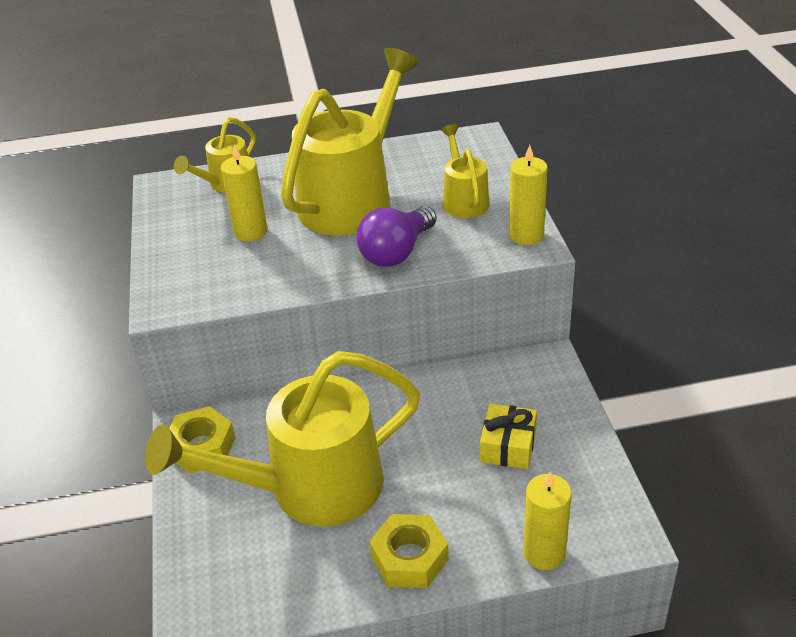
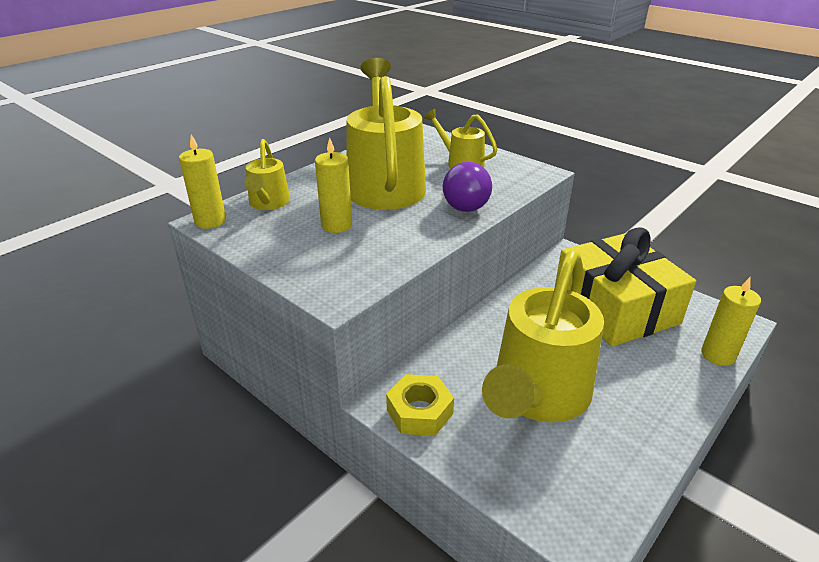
camera: 40 degrees left, 5 degrees down
yellow nut [369,514,449,588] -> none
yellow gift [480,403,537,469] -> yellow gift [555,227,696,347], size x2.27
yellow candle [509,145,548,245] -> yellow candle moved to [179,134,226,229]

